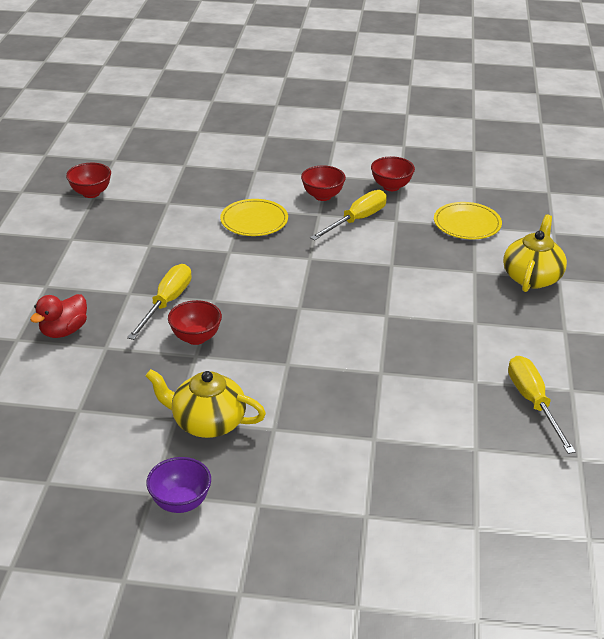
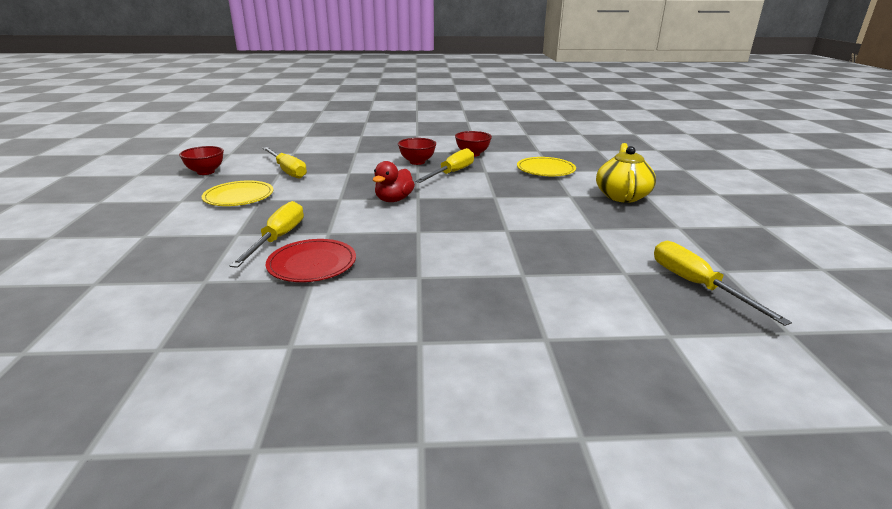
camera: 10 degrees left, 10 degrees down
red duck [30,294,87,338] -> red duck moved to [373,161,415,202]
yellow teapot [146,369,266,438] -> none
purple bowl [146,457,211,513] -> none
red bowl [168,300,222,345] -> red plate [266,239,356,282]
yellow plate [220,199,288,236] -> yellow plate moved to [202,180,273,206]
none -> yellow screwdriver [262,147,307,179]

